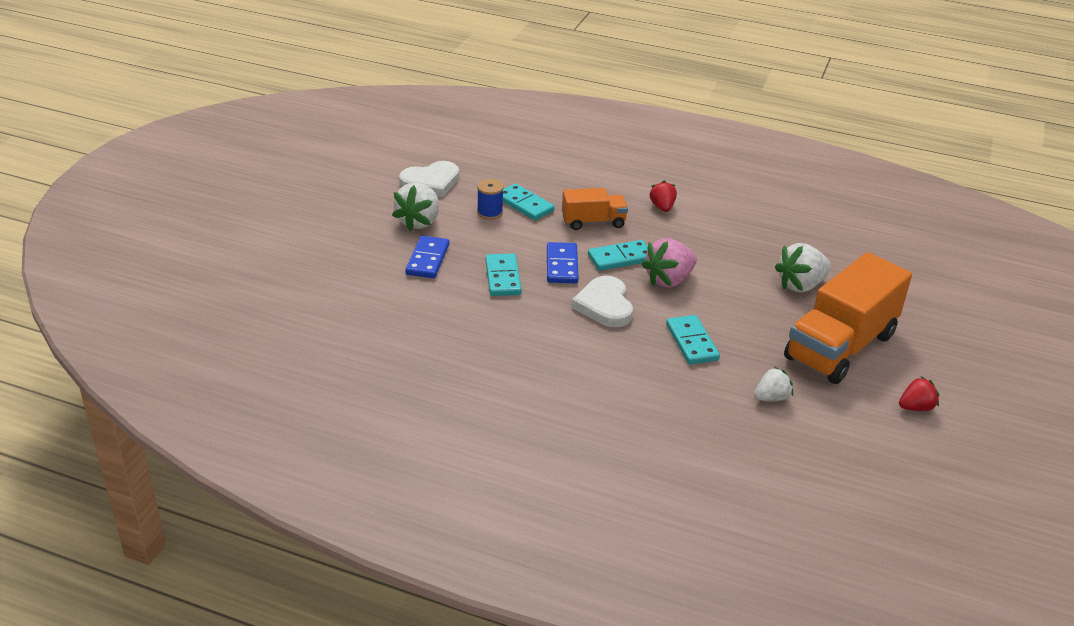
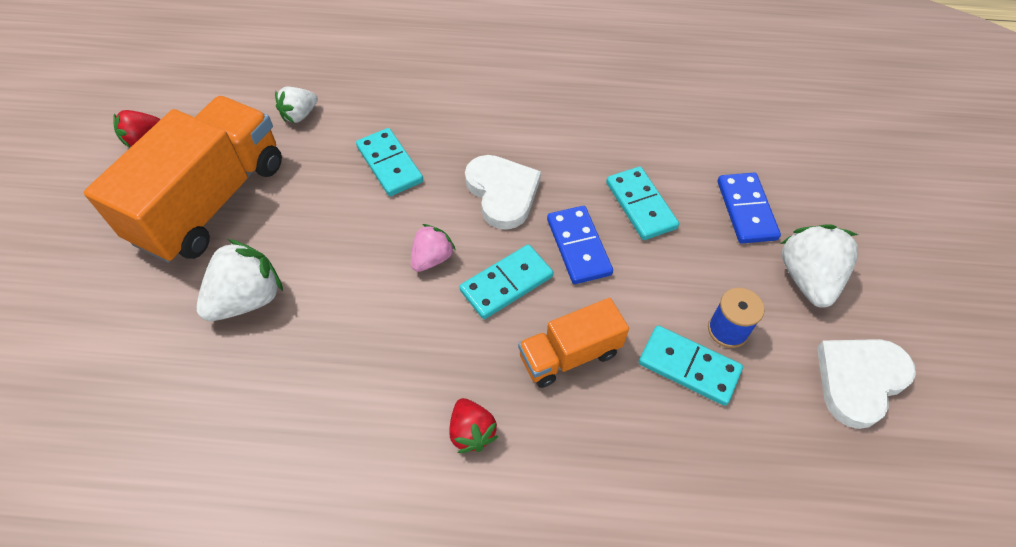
camera: 165 degrees right, 20 degrees up
pink strawberry [641,238,697,288] -> pink strawberry [411,224,456,272], size x0.61

